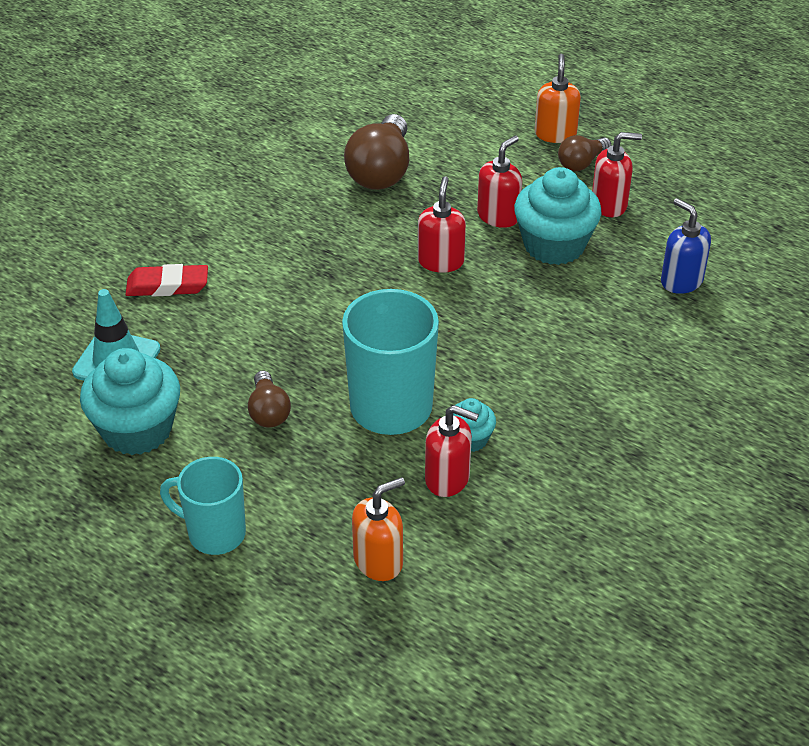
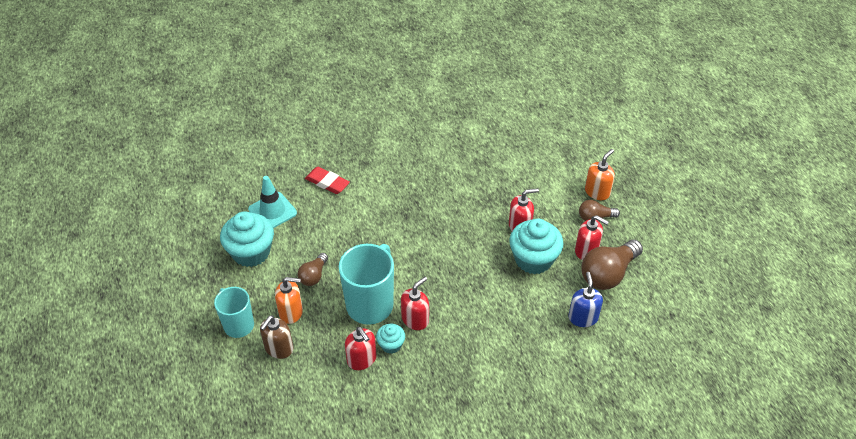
camera: 35 degrees right, 5 degrees up
brown light bulb [344,114,409,190] -> brown light bulb moved to [581,240,643,290]
orange soap dispenser [352,477,405,581] -> orange soap dispenser moved to [275,277,303,324]
red soap dispenser [418,176,466,273] -> red soap dispenser moved to [401,277,429,330]
none -> brown soap dispenser [260,315,294,359]

